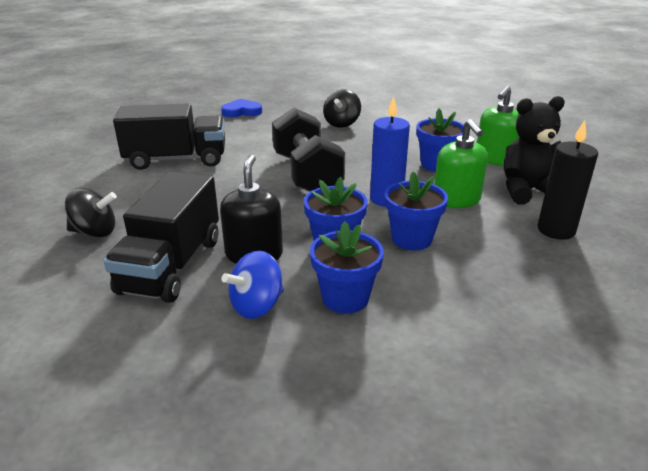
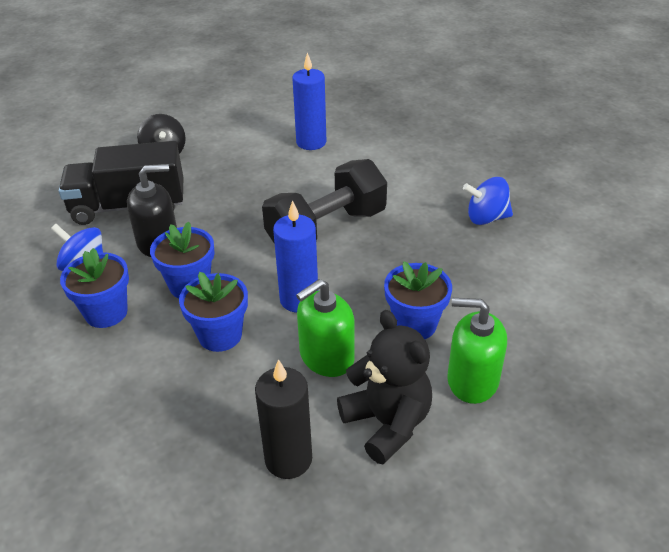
camera: 70 degrees right, 10 degrees up
black truck [113,103,225,170] -> blue candle [292,52,326,150]
blue heart [221,99,262,118] -> none
black spinning top [323,89,361,128] -> blue spinning top [463,177,513,225]

